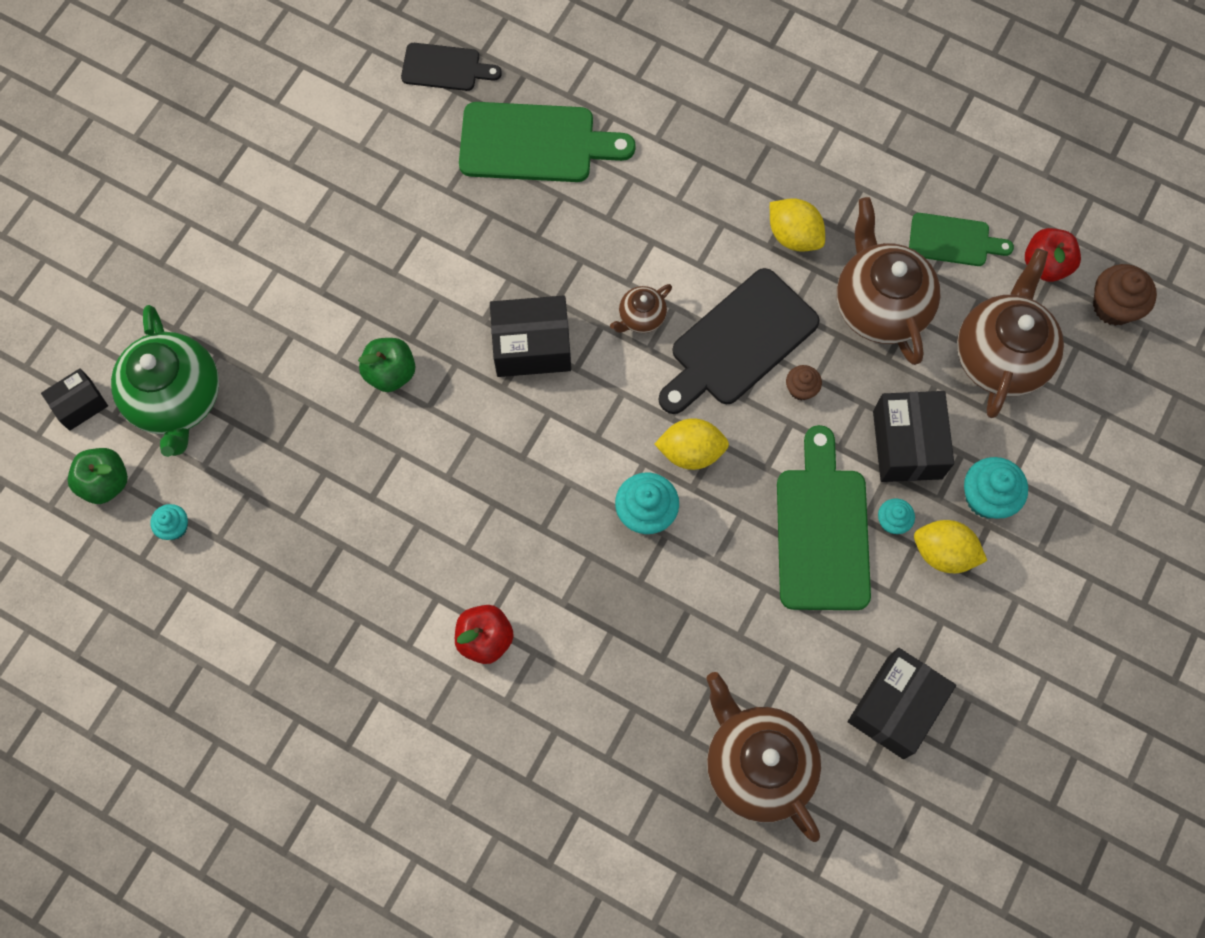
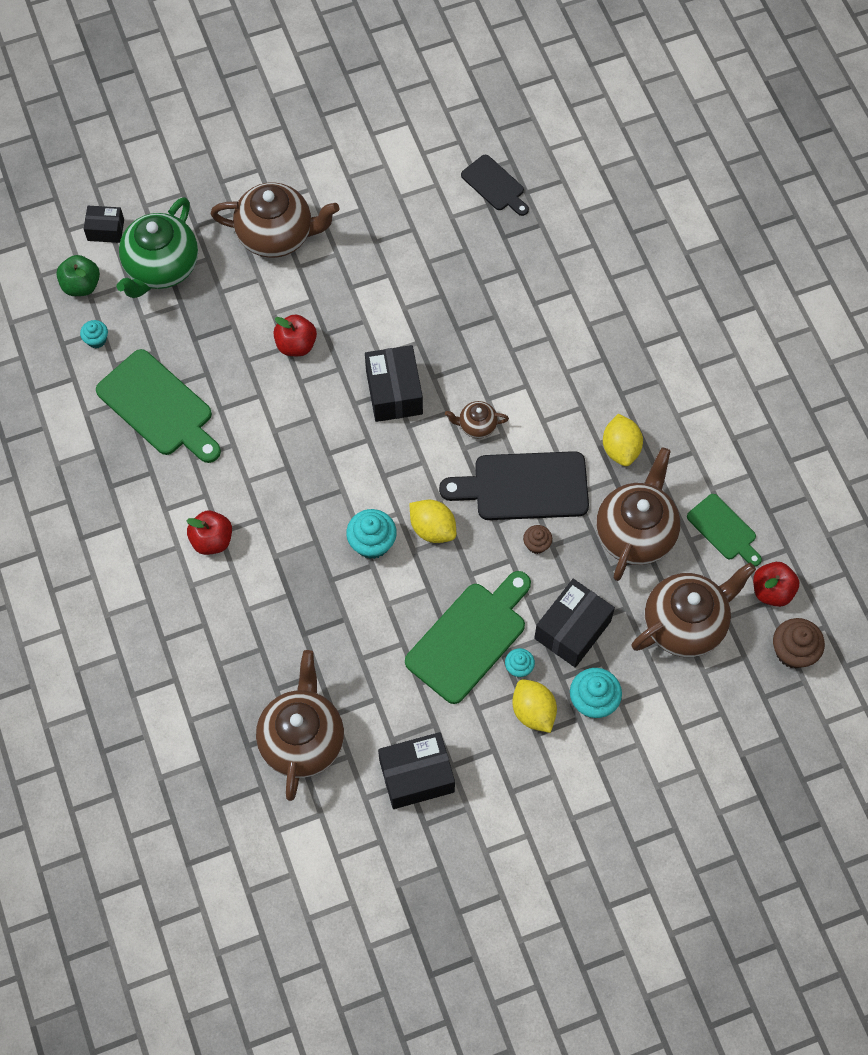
camera: 40 degrees right, 5 degrees down
green apple [358,338,415,392] -> red apple [273,314,317,356]
green cutting board [459,102,636,182] -> green cutting board moved to [96,349,221,463]
black box [490,296,571,377] -> black box turned 45 degrees clockwise [365,345,423,422]
none -> brown teapot [211,182,339,258]

